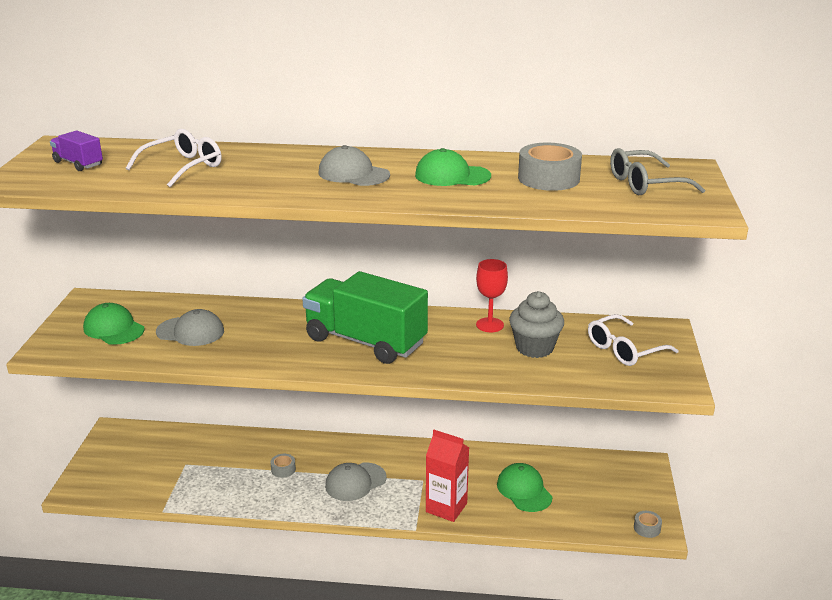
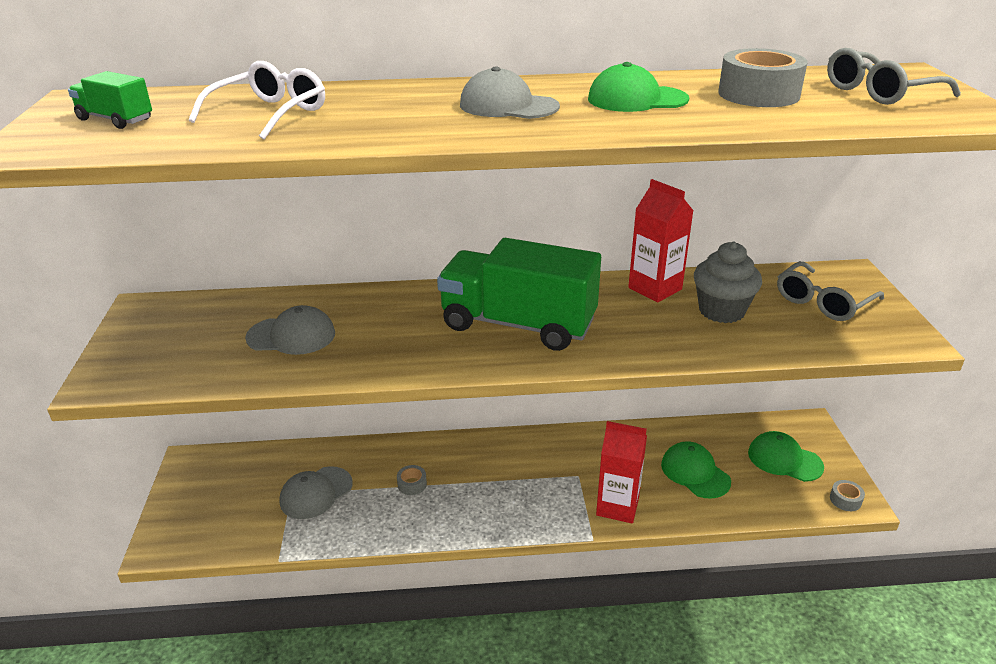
camera: 10 degrees left, 5 degrees up
purple truck [50,130,103,171] -> green truck [68,71,152,129]
green cap [83,303,144,345] -> green cap moved to [748,431,824,482]
grey cap [325,463,387,501] -> grey cap moved to [279,466,353,519]
red goblet [476,259,508,332] -> red carton [628,179,694,302]
white glasses [588,314,678,366] -> grey glasses [777,261,884,321]

